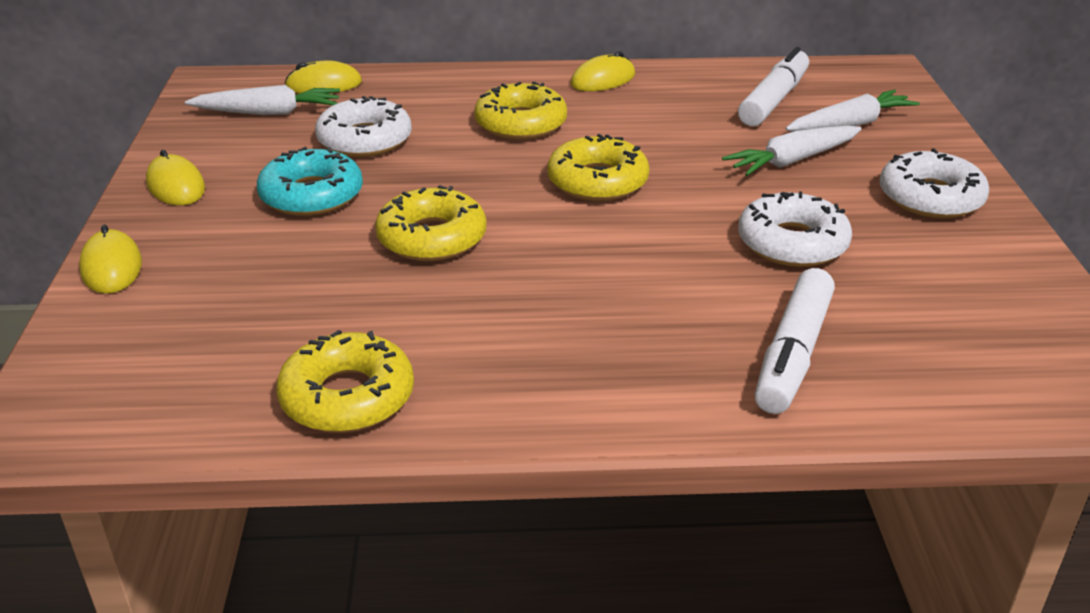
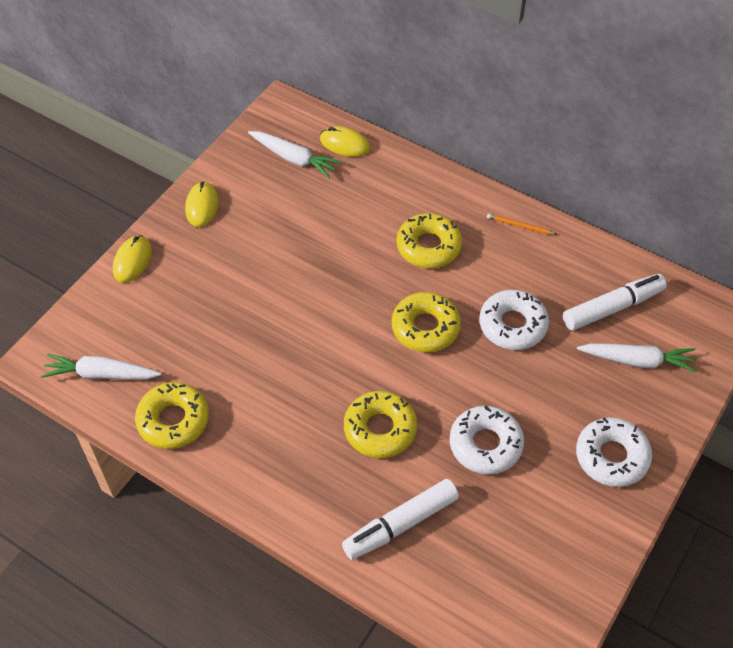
camera: 35 degrees right, 20 degrees up
turquoise donut [257,147,363,216] -> none
white donut [315,96,412,157] -> white donut moved to [479,290,549,350]
yellow donut [375,185,487,261] -> yellow donut moved to [344,391,417,458]
yellow mouse [571,51,635,91] -> orange pencil [487,214,558,235]
white carrot [722,126,862,176] -> white carrot moved to [41,353,161,380]

